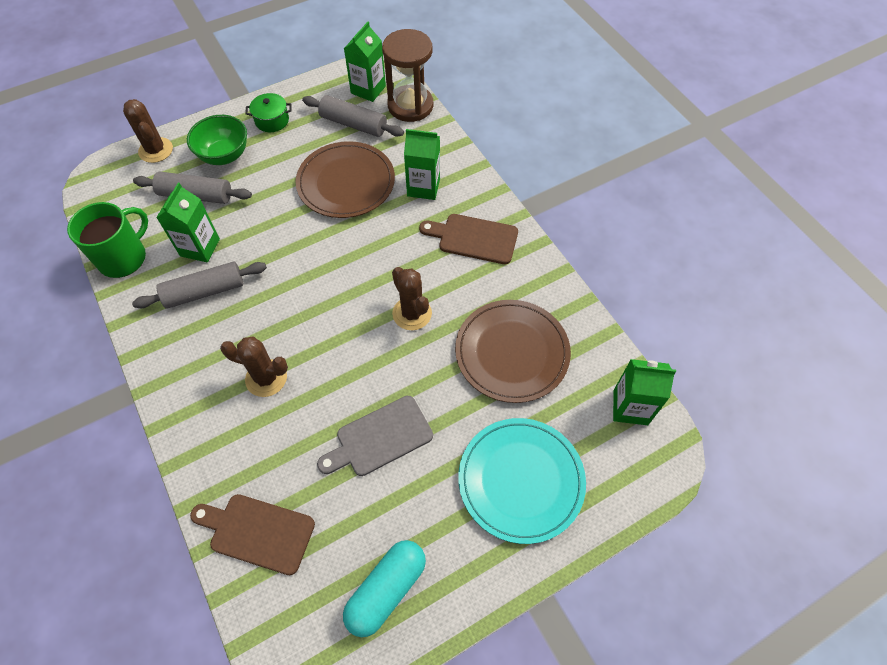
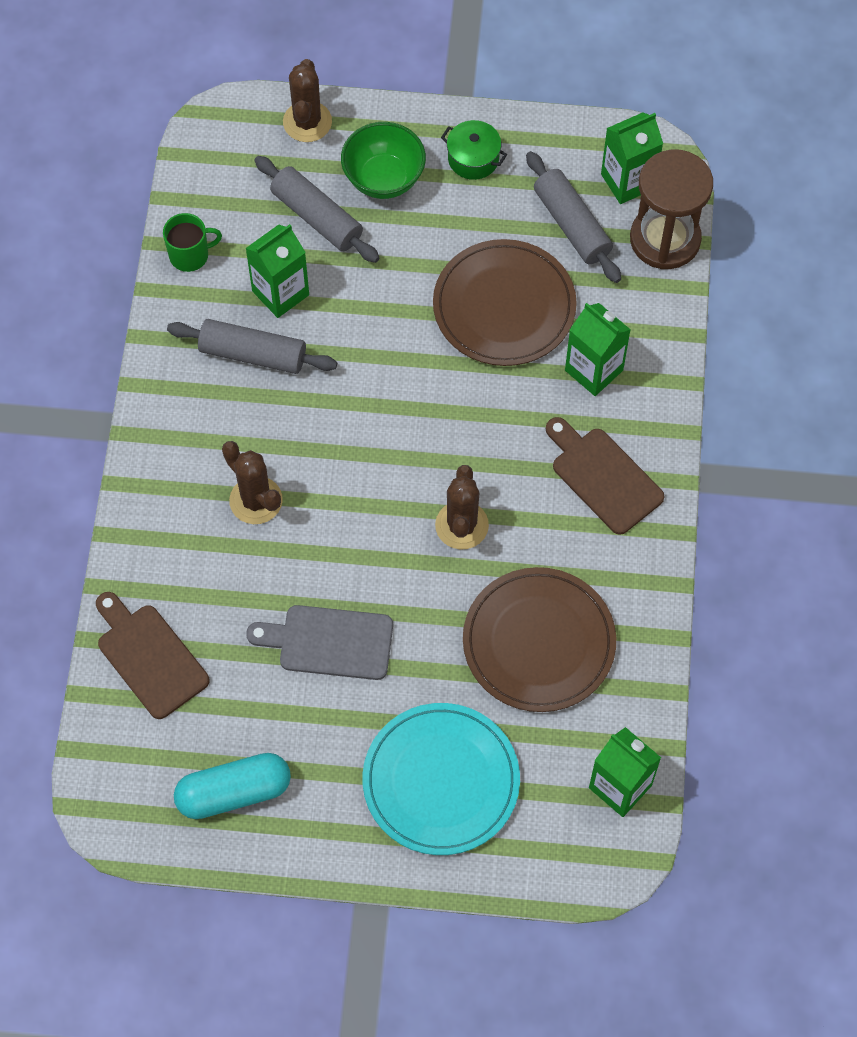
camera: 35 degrees right, 5 degrees up
green mug [67,202,148,278] -> green mug [163,213,222,272], size x0.61

